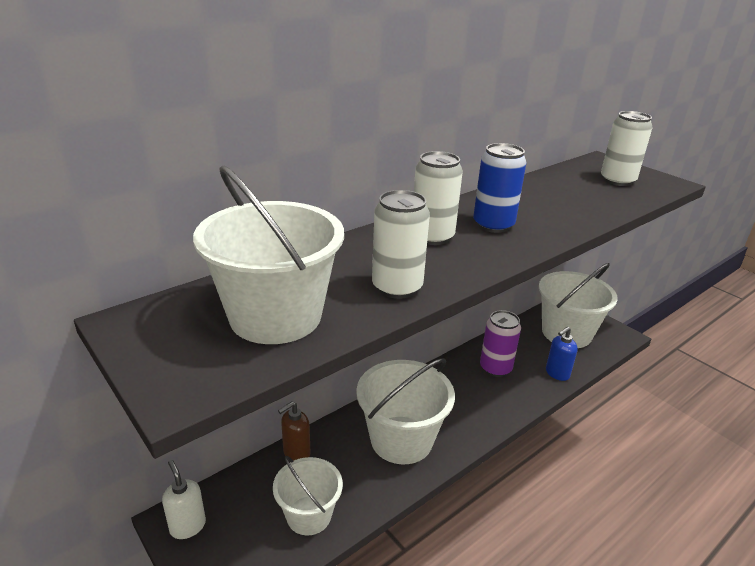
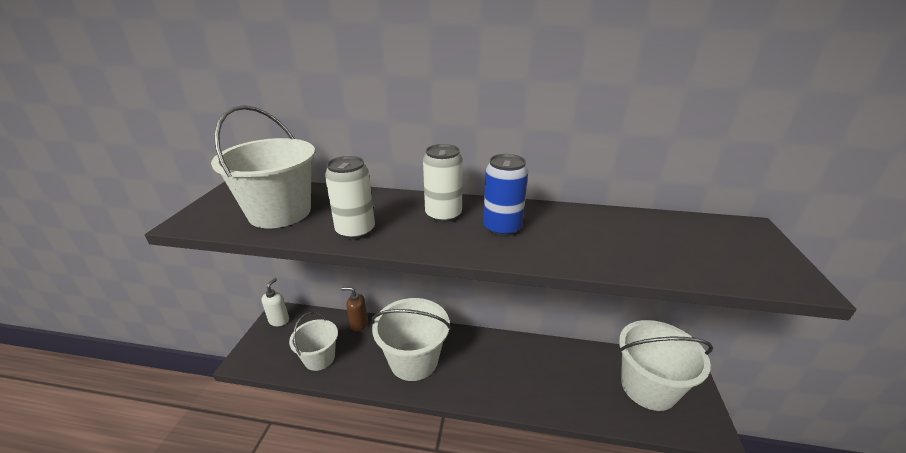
camera: 50 degrees right, 0 degrees up
purple can [480,310,521,377] -> none
blue soap dispenser [546,327,578,381] -> none
white can [601,111,653,186] -> none

